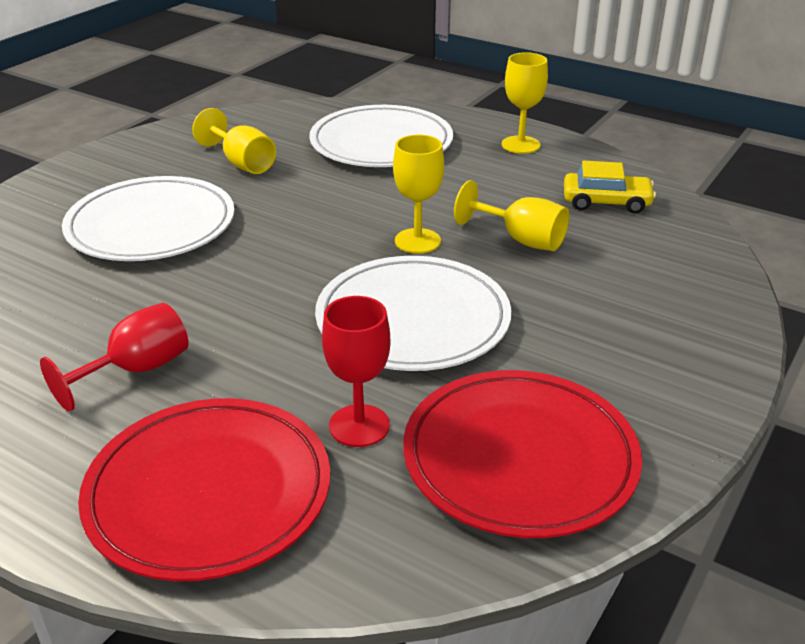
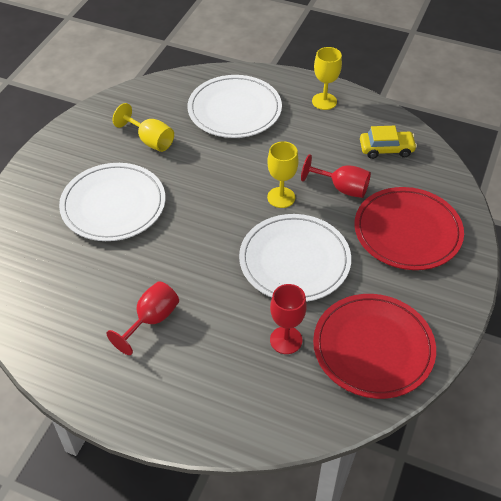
camera: 10 degrees left, 15 degrees up
red plate [78,398,330,581] -> red plate moved to [354,187,464,270]
yellow goblet [454,180,569,251] -> red goblet [301,154,371,198]

